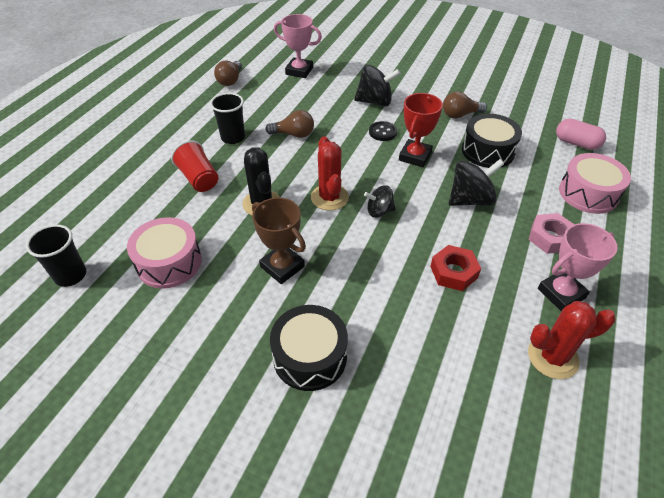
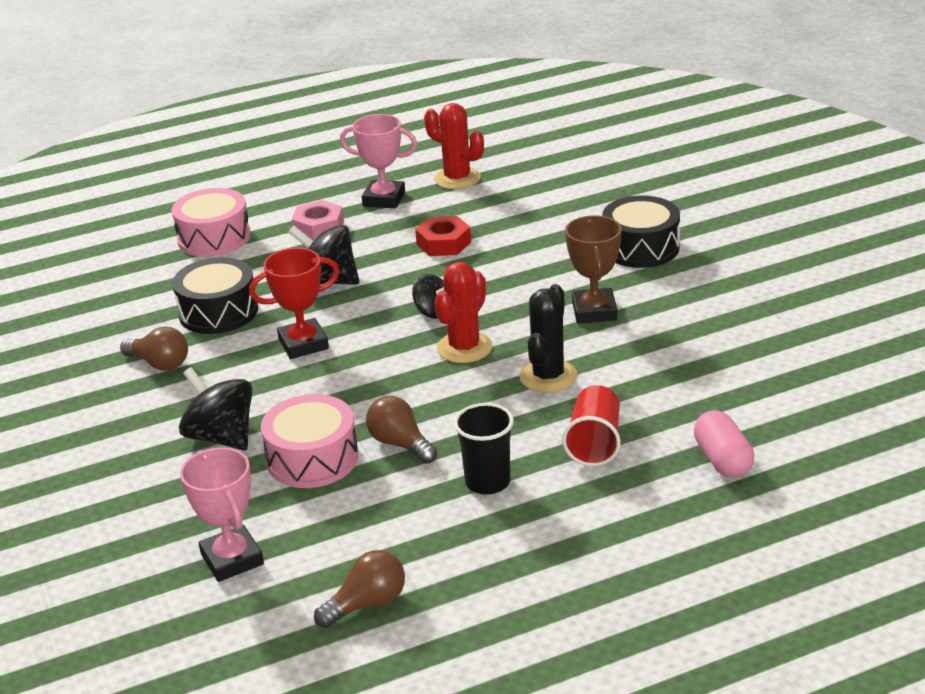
camera: 135 degrees left, 15 degrees down
black cup [26,224,86,287] -> none
pink drum [127,217,202,289] -> pink drum moved to [261,394,358,488]
black button [369,121,397,141] -> none
pink capsule [556,119,606,150] -> pink capsule moved to [694,410,754,478]

